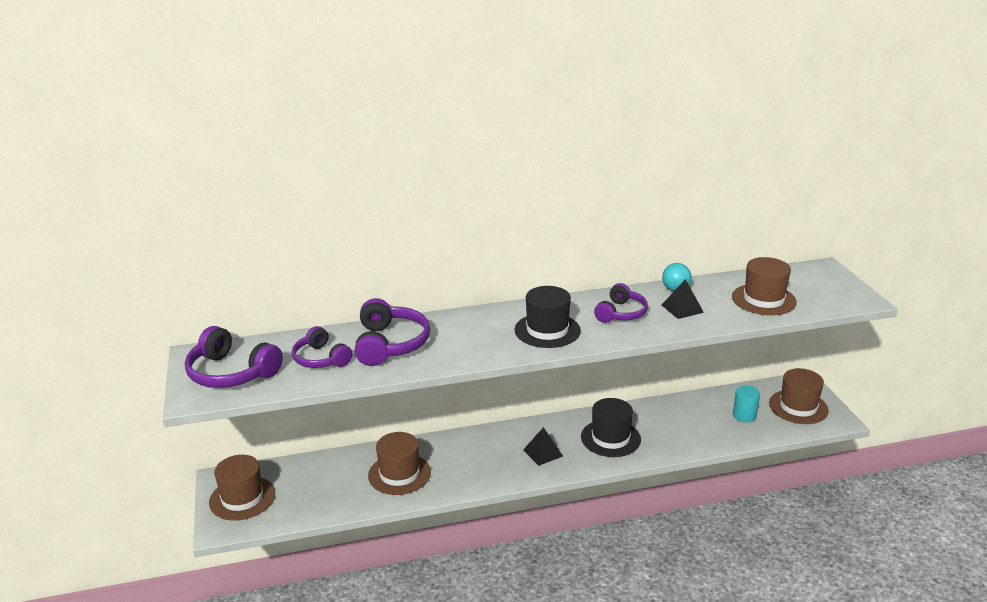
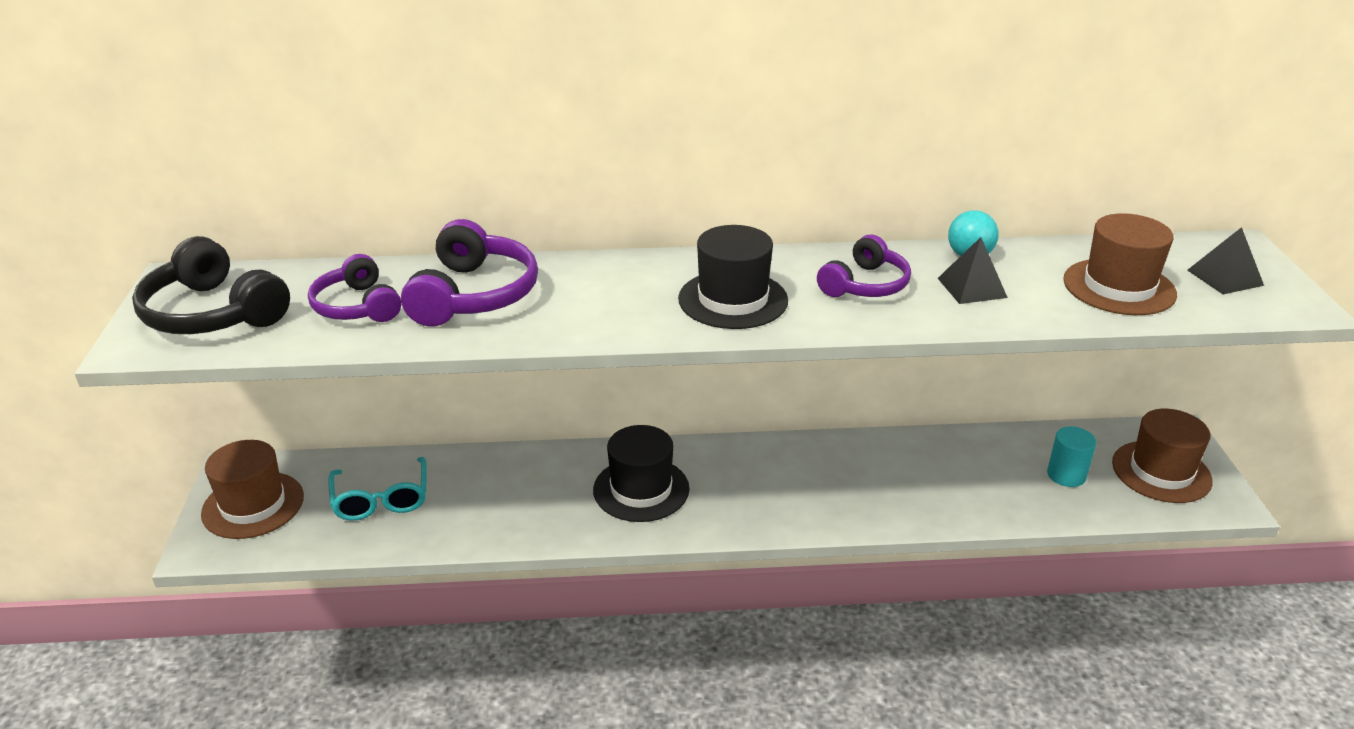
camera: 10 degrees right, 5 degrees up
purple headphones [185,326,283,388] -> black headphones [132,236,290,334]
brown hat [368,432,431,495] -> none
black pyramid [523,427,563,466] -> black pyramid moved to [1187,227,1264,294]
black hat [581,398,641,457] -> black hat moved to [593,425,690,522]
none -> turquoise glasses [328,457,427,521]

